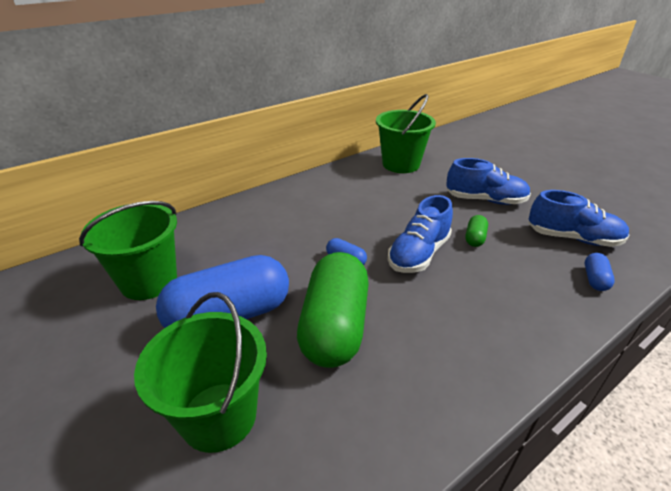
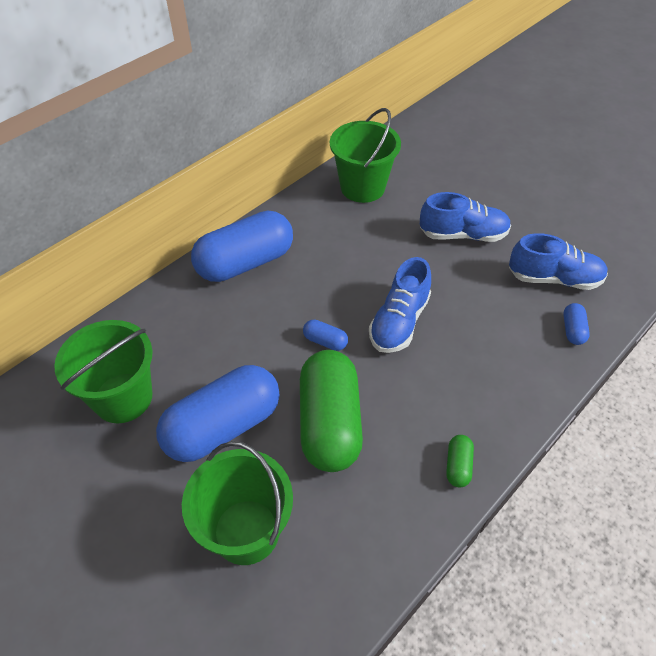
camera: 10 degrees left, 15 degrees up
green capsule [465,215,488,247] -> green capsule moved to [446,435,474,487]
none -> blue capsule [191,211,293,282]

